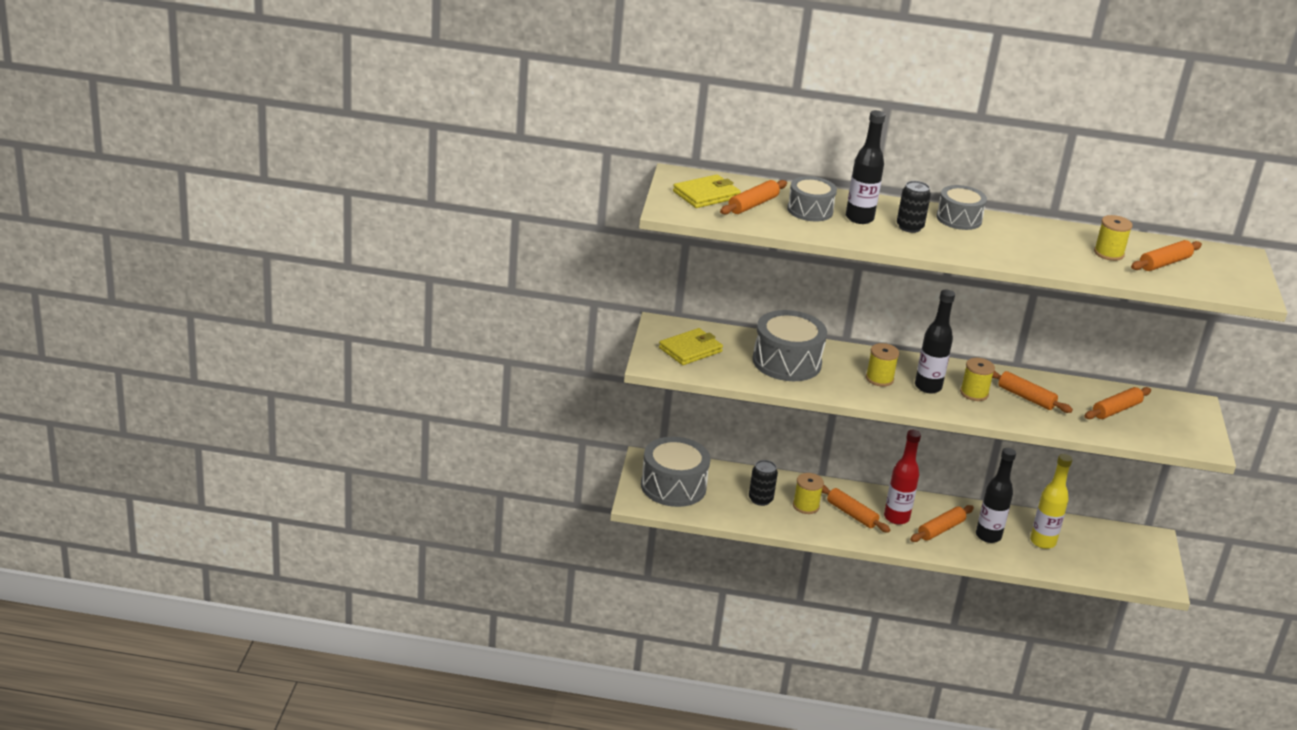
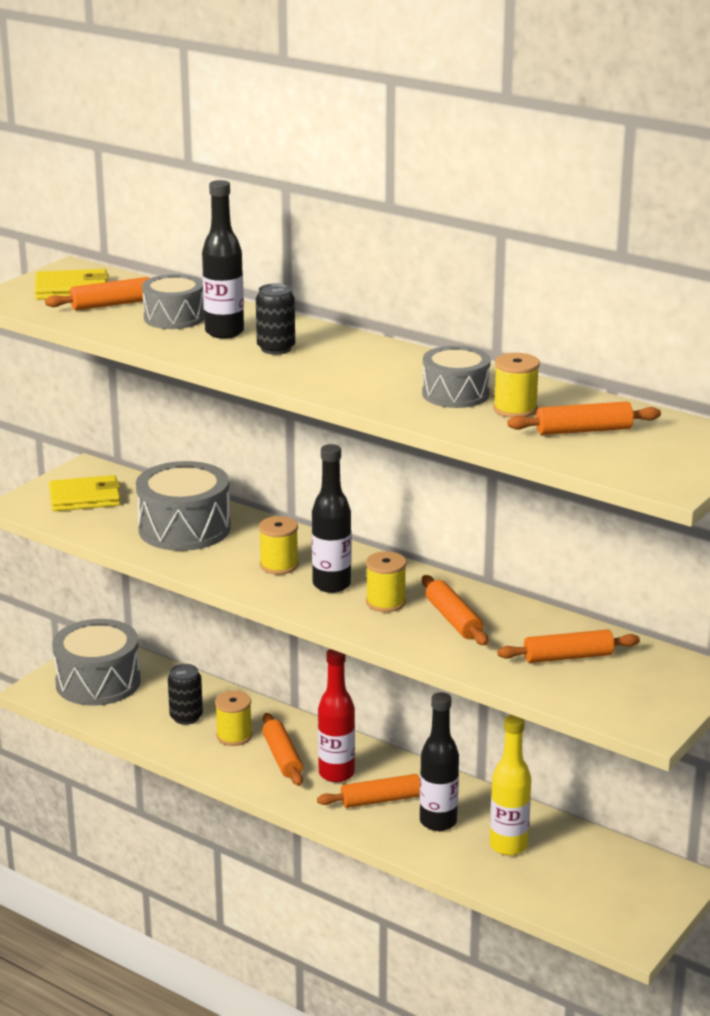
camera: 30 degrees right, 5 degrees down
grey drum [936,185,987,230] -> grey drum moved to [422,345,491,408]

